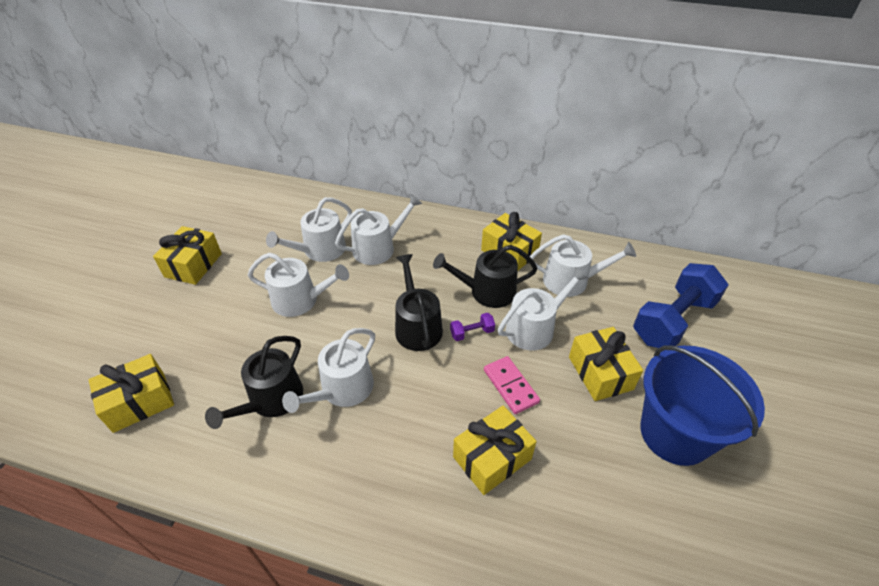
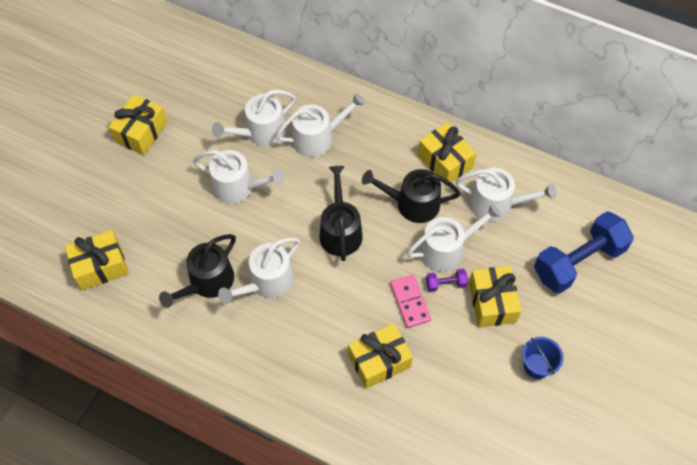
camera: 10 degrees right, 15 degrees up
purple dumbbell [450,313,495,341] -> purple dumbbell moved to [426,269,468,292]
blue bucket [640,345,765,466] -> blue bucket [522,337,564,379], size x0.46

